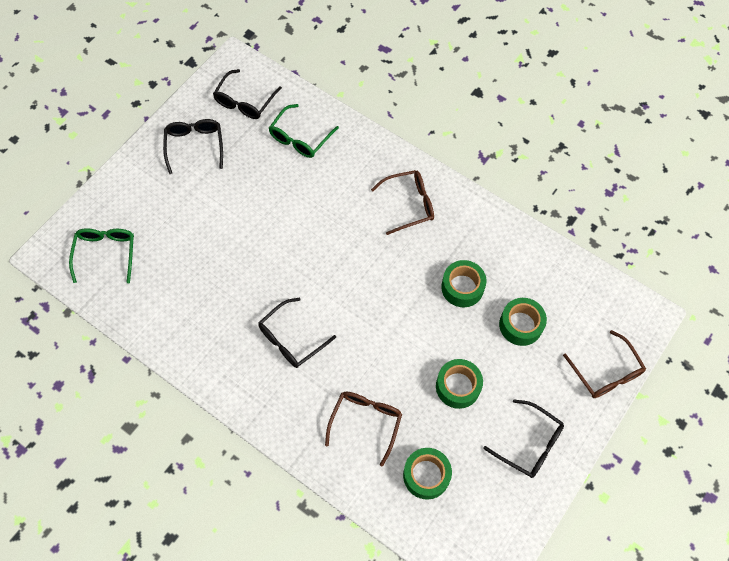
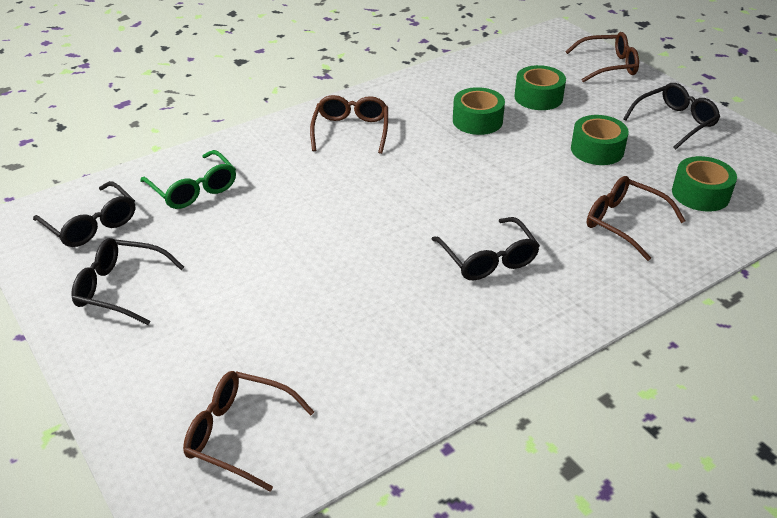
camera: 70 degrees left, 25 degrees down
green glasses [69,228,134,283] -> brown glasses [183,371,314,491]

